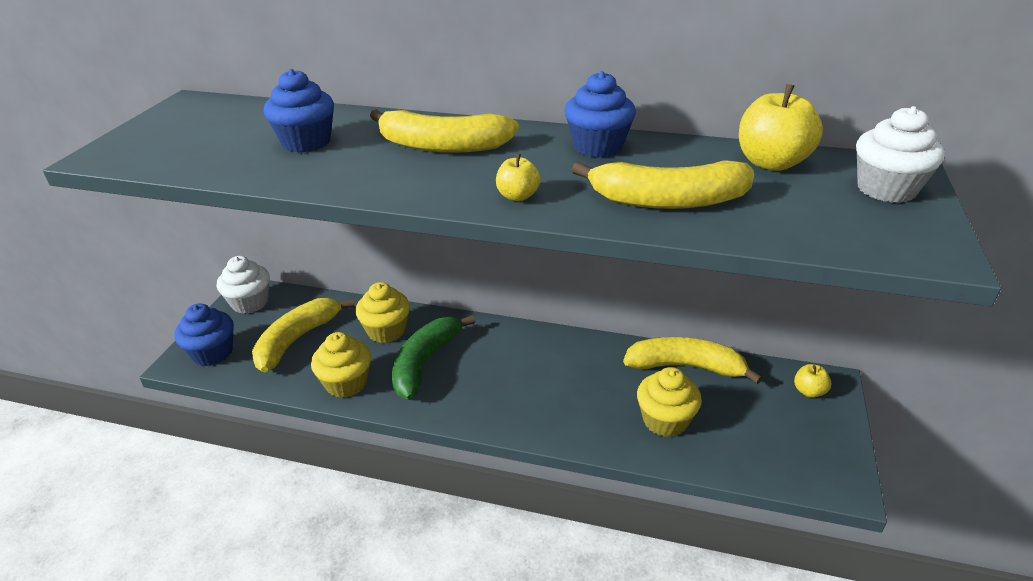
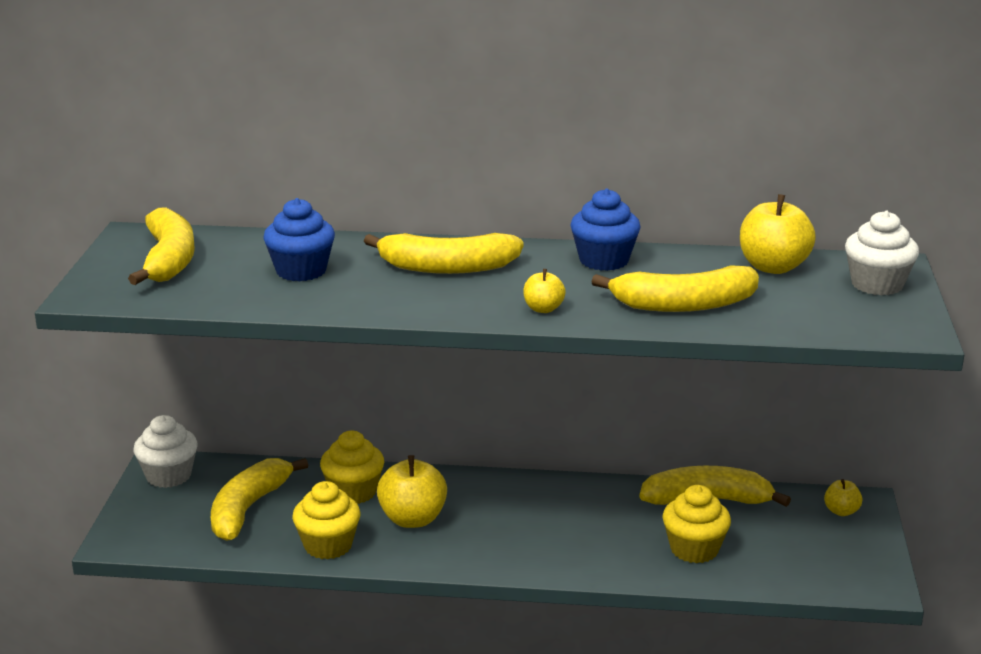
camera: 10 degrees left, 10 degrees down
blue cupcake [175,303,234,366] -> none
green banana [392,315,475,400] -> yellow apple [377,455,447,528]
none -> yellow banana [128,207,195,285]

